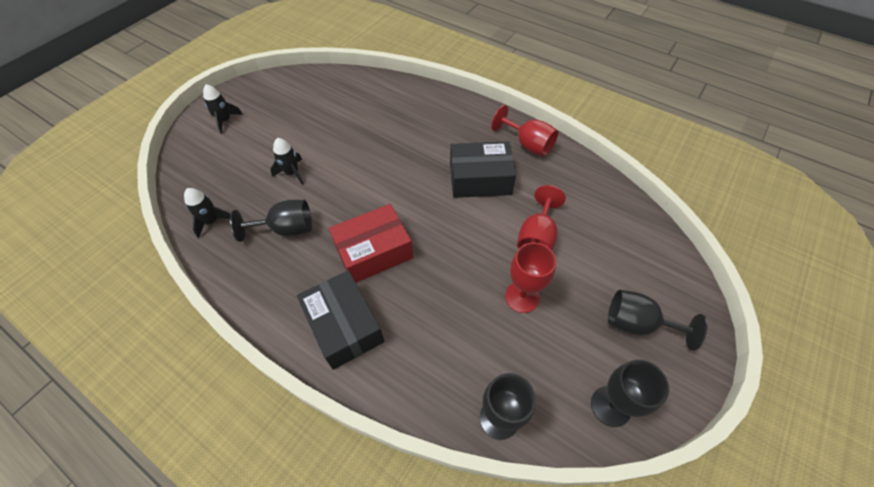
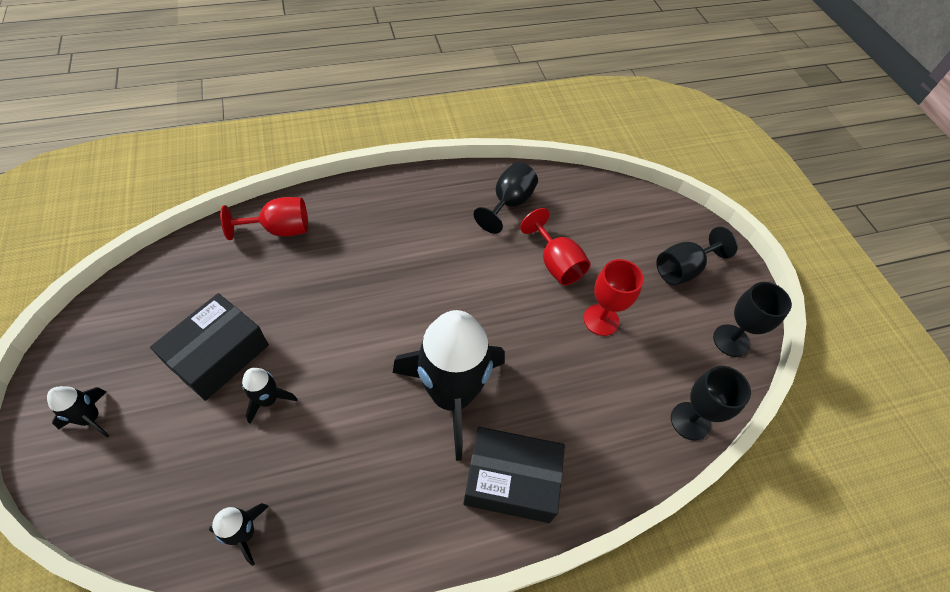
camera: 55 degrees left, 0 degrees up
black goblet [230,200,312,242] -> black goblet moved to [474,162,538,234]
red box [329,204,413,283] -> black rocket [393,310,505,461]
black box [450,141,516,198] -> black box moved to [150,293,269,401]
red goblet [491,105,558,157] -> red goblet moved to [220,197,308,240]

